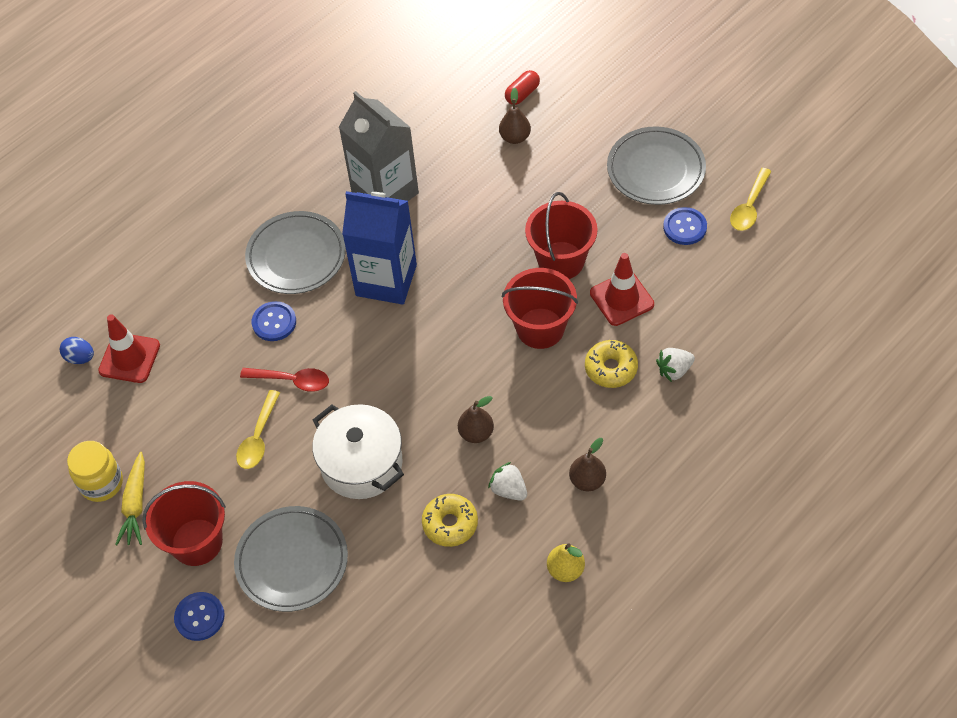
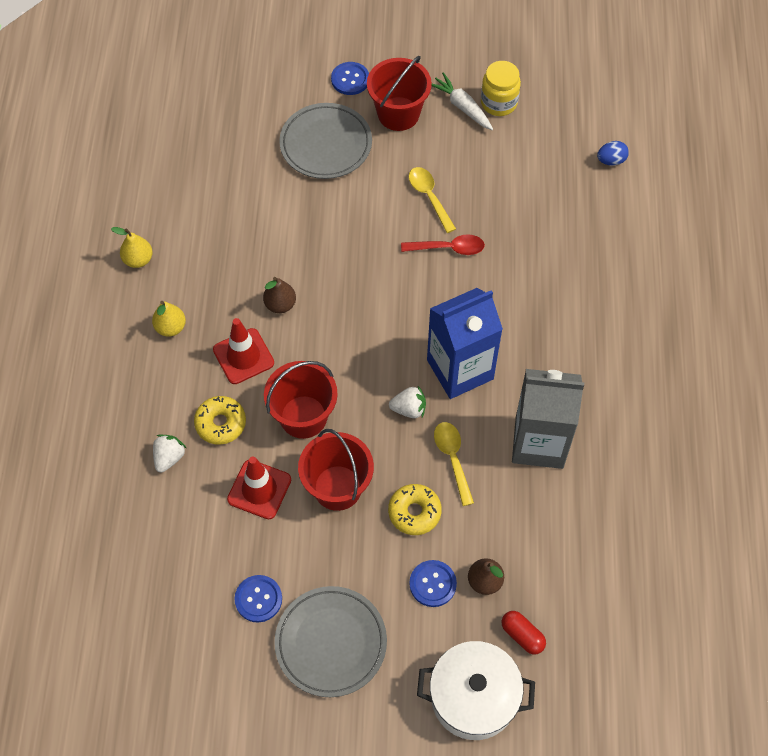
camera: 135 degrees right, 5 degrees up
red traffic cone [98,314,160,383] -> red traffic cone moved to [213,318,274,384]
yellow carrot [115,452,145,546] -> white carrot [431,72,493,130]
red spoon [240,368,329,392] -> red spoon turned 150 degrees counterclockwise [401,234,485,255]
grey plate [245,211,346,294] -> none
blue button [252,301,296,341] -> blue button moved to [409,560,457,607]
white pot [312,404,404,499] -> white pot moved to [417,641,535,740]
yellow donut [422,494,478,547] -> yellow donut moved to [388,484,442,535]
white strawberry [488,462,527,501] -> white strawberry moved to [389,386,426,418]
red capsule [505,70,540,105] -> red capsule turned 45 degrees counterclockwise [502,611,546,654]
brown pear [569,438,606,491] -> yellow pear [152,301,186,337]
yellow spoon [730,168,772,231] -> yellow spoon moved to [434,422,474,506]

